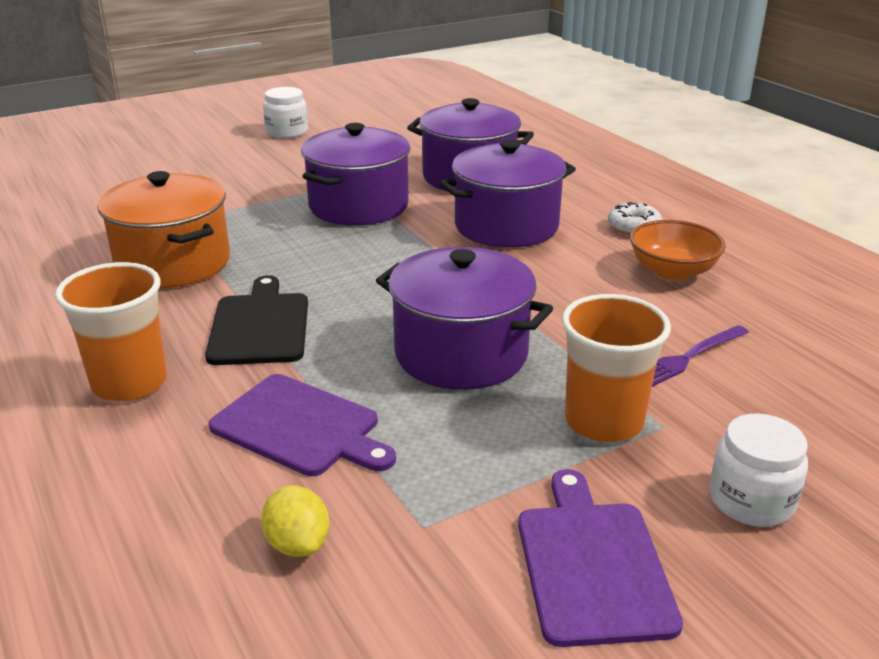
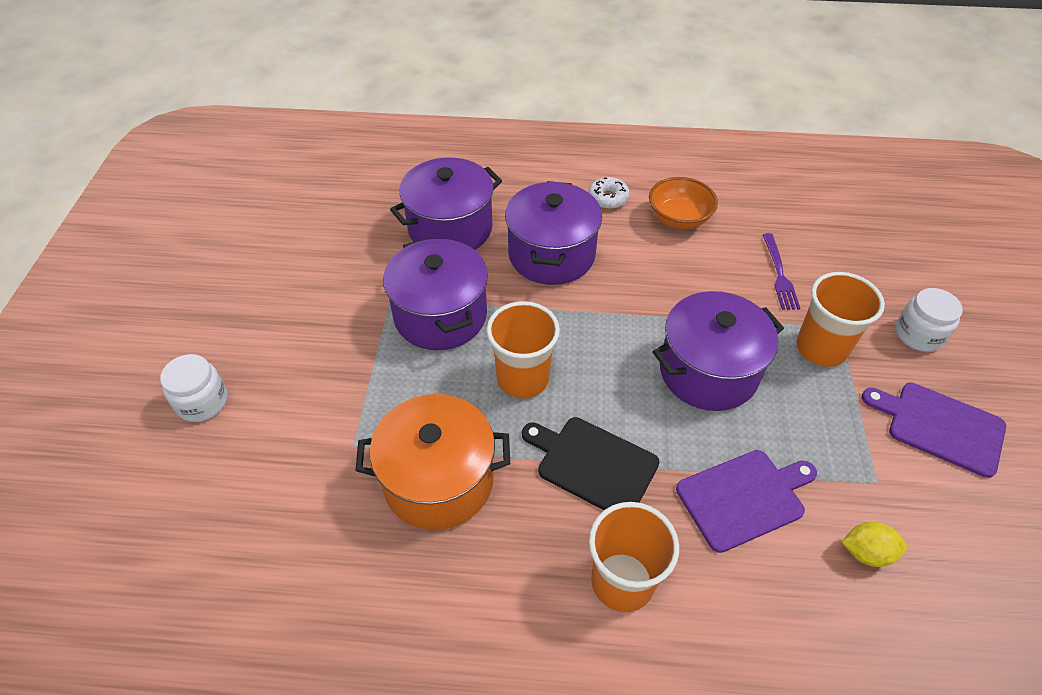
camera: 55 degrees left, 20 degrees up
white jar [263,87,308,138] -> white jar moved to [160,354,228,422]
none -> orange cup [487,301,560,399]

